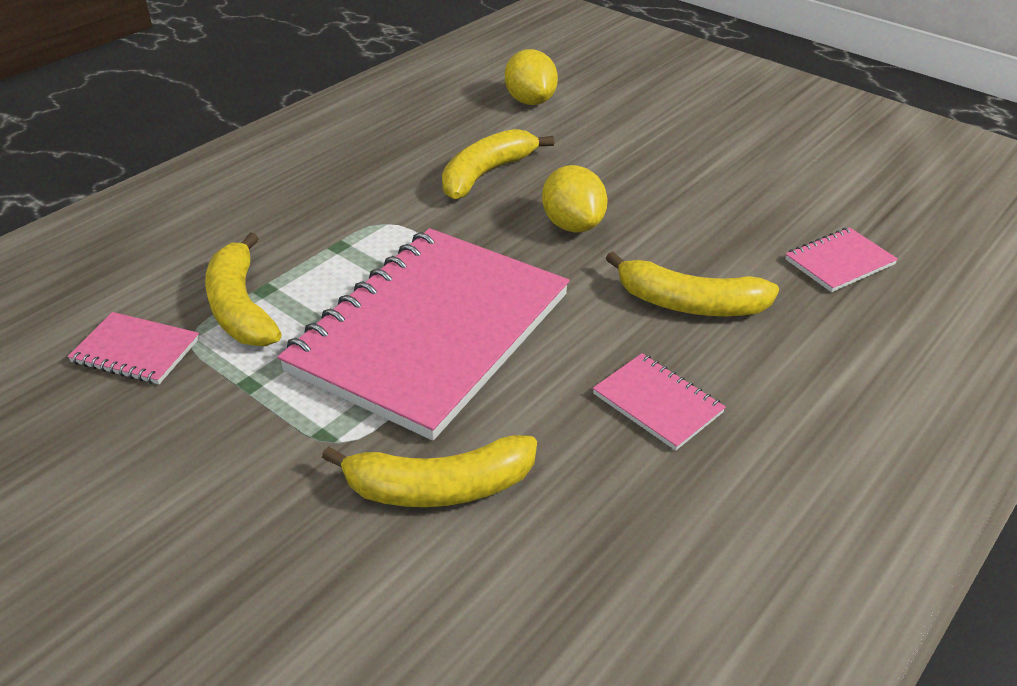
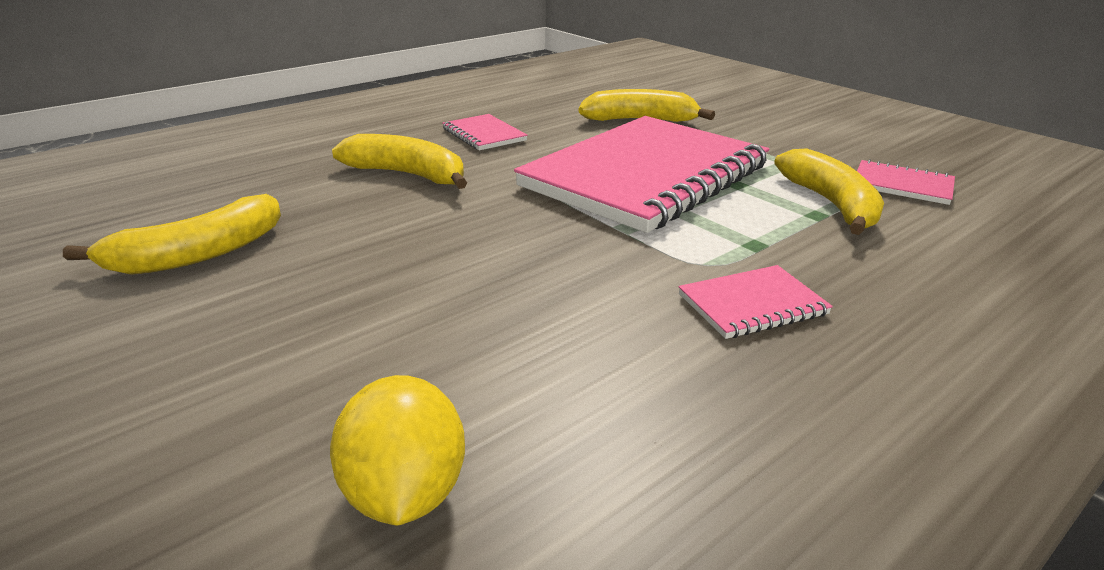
camera: 170 degrees left, 10 degrees down
yellow banana [442,129,554,199] -> yellow banana moved to [63,194,281,275]
yellow lemon [542,165,607,233] -> none
pink notebook [785,227,898,292] -> pink notebook moved to [679,265,833,339]

